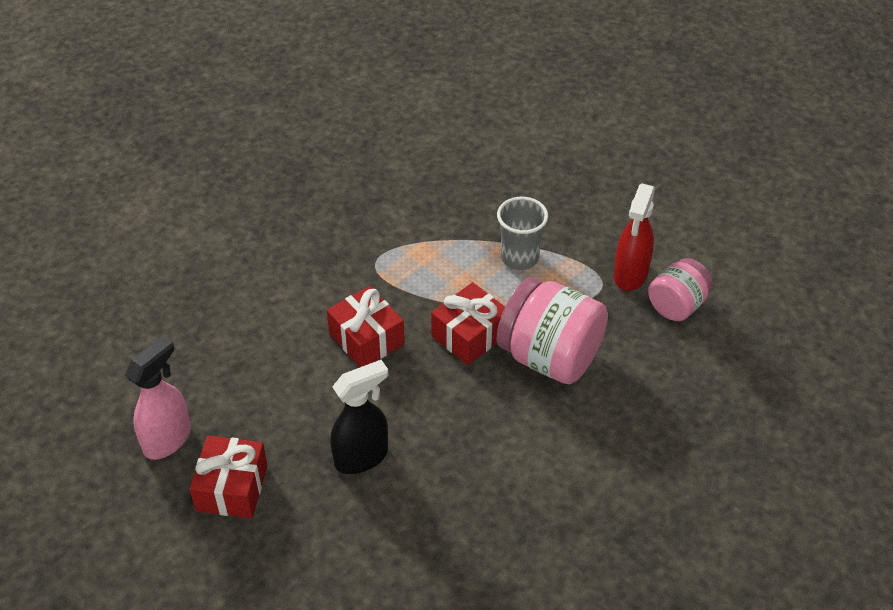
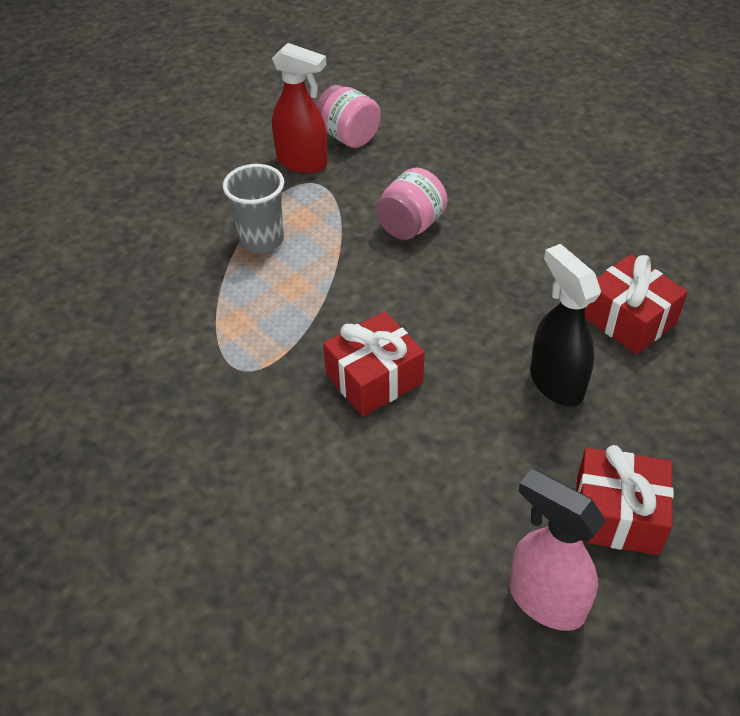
camera: 85 degrees left, 0 degrees up
red gift [431,282,505,365] -> red gift moved to [585,254,688,354]
pink jar [497,278,608,384] -> pink jar [376,168,447,240], size x0.59

